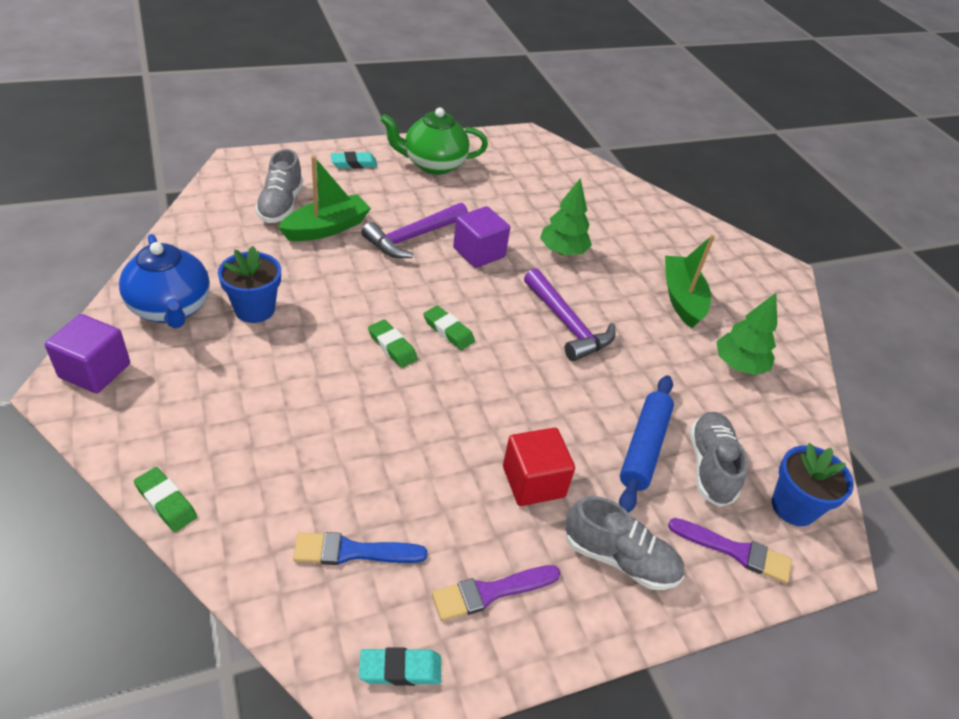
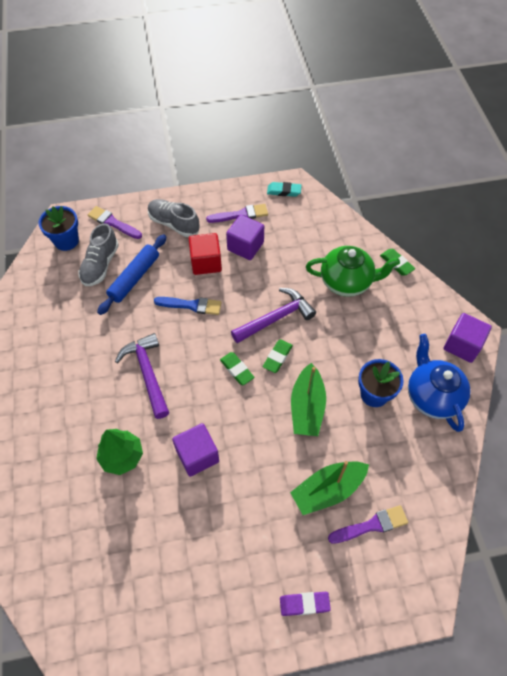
camera: 165 degrees left, 15 degrees up
grey shoe [255,149,303,223] -> purple brush [328,505,408,544]
blue brush [293,532,427,565] -> blue brush moved to [154,297,222,315]
turquoise eraser [331,152,378,169] -> purple eraser [280,592,331,616]
purple hammer [361,203,468,258] -> purple hammer moved to [231,288,316,343]
green eraser [368,320,418,368] -> green eraser turned 60 degrees clockwise [263,339,293,373]
green teapot [380,107,488,175] -> green teapot moved to [306,246,400,297]
green boat [665,235,715,328] -> green boat moved to [291,363,326,436]
green tree [716,293,777,375] -> none
none -> purple cube [226,215,264,260]

